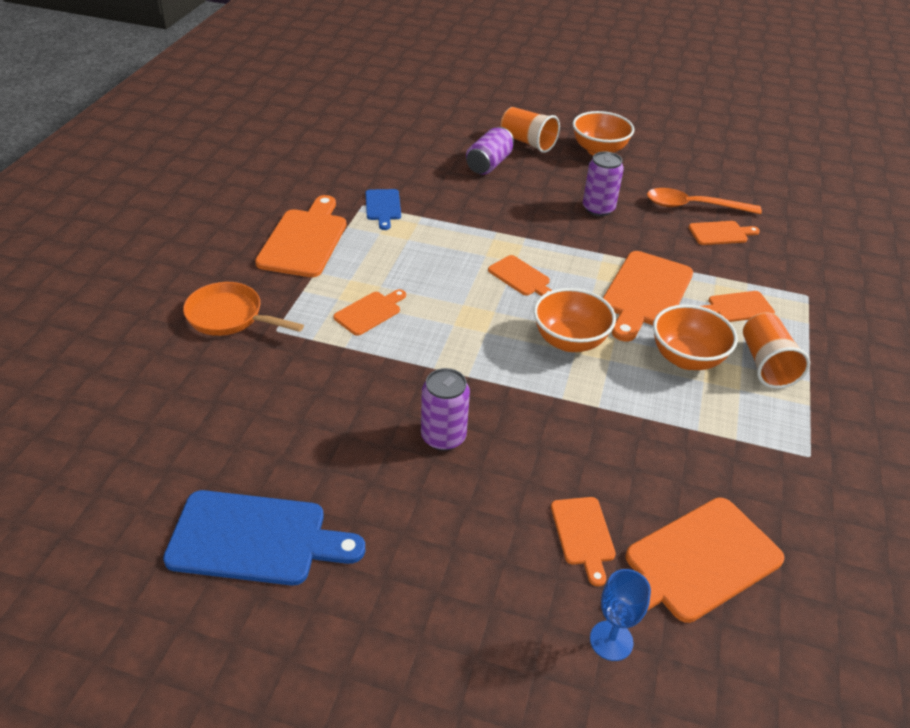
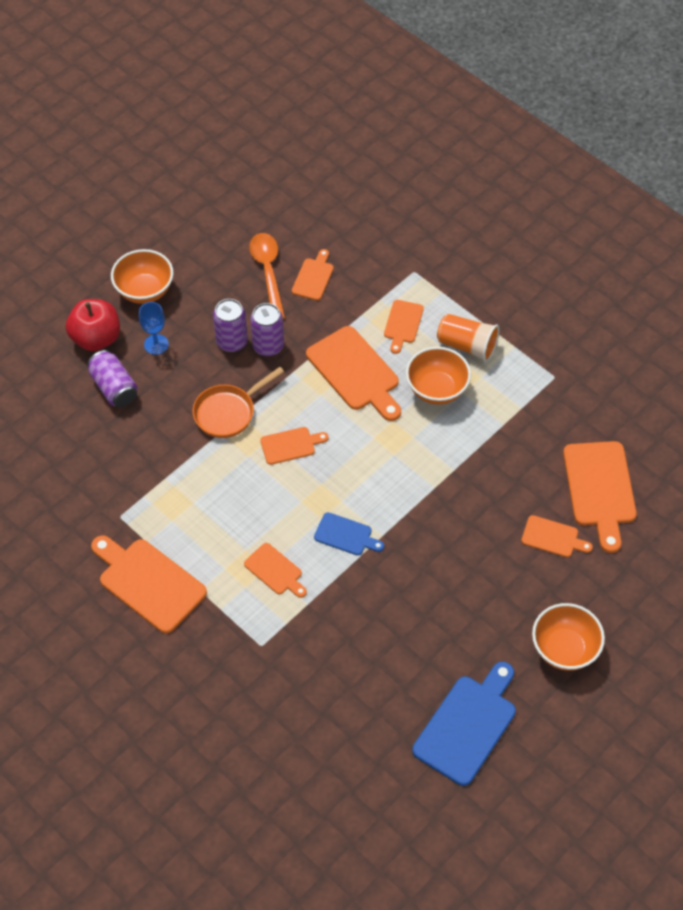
camera: 60 degrees left, 15 degrees up
orange pan [183,282,304,336] -> orange pan moved to [193,367,284,438]
orange cutting board [333,289,406,336] -> orange cutting board turned 150 degrees clockwise [244,543,307,598]
blue cutting board [365,189,401,230] -> blue cutting board moved to [314,512,384,555]
purple can [421,368,470,451] -> purple can moved to [250,303,284,356]
orange cup [501,107,560,153] -> red apple [66,299,120,351]
orange bowl [534,288,616,352] -> orange bowl moved to [532,603,605,671]
blue goblet [590,569,651,661] -> blue goblet moved to [139,302,169,355]
orange spoon [647,188,762,214] -> orange spoon turned 135 degrees clockwise [249,233,285,319]

